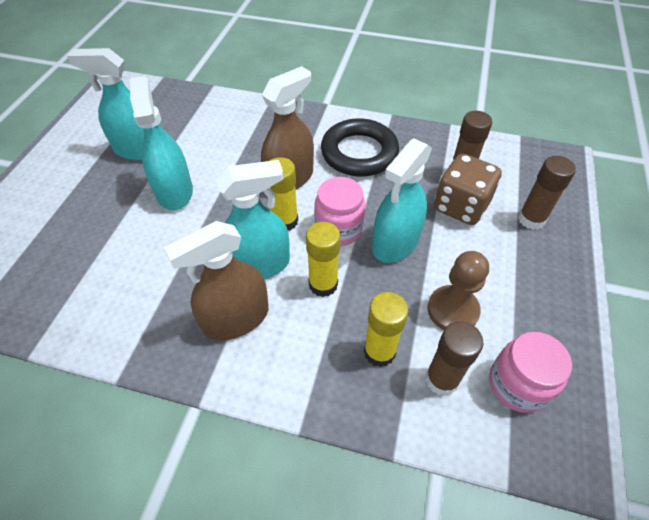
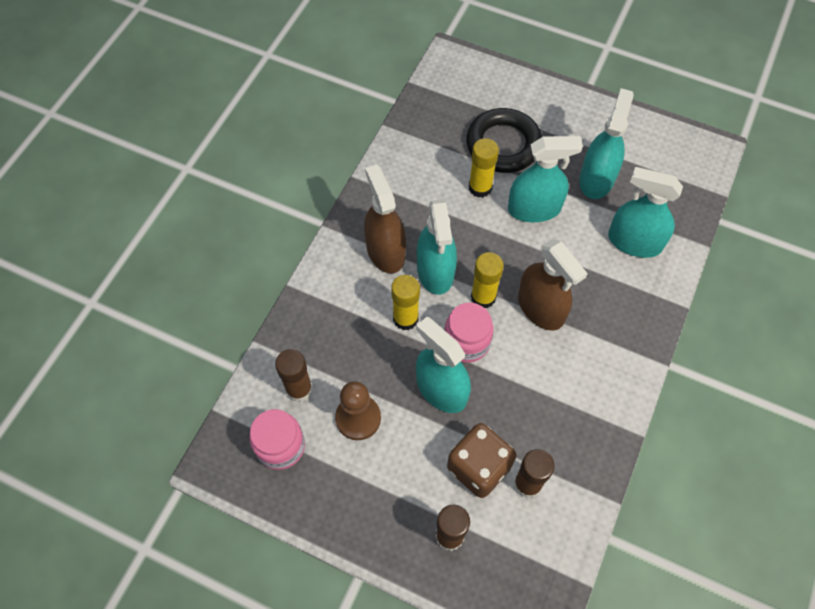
camera: 100 degrees right, 10 degrees up
black ring [321,118,399,177] -> black ring moved to [466,108,542,173]
yellow glue stick [364,292,409,367] -> yellow glue stick moved to [469,138,499,198]
none -> turquoise spray bottle [608,167,683,258]

